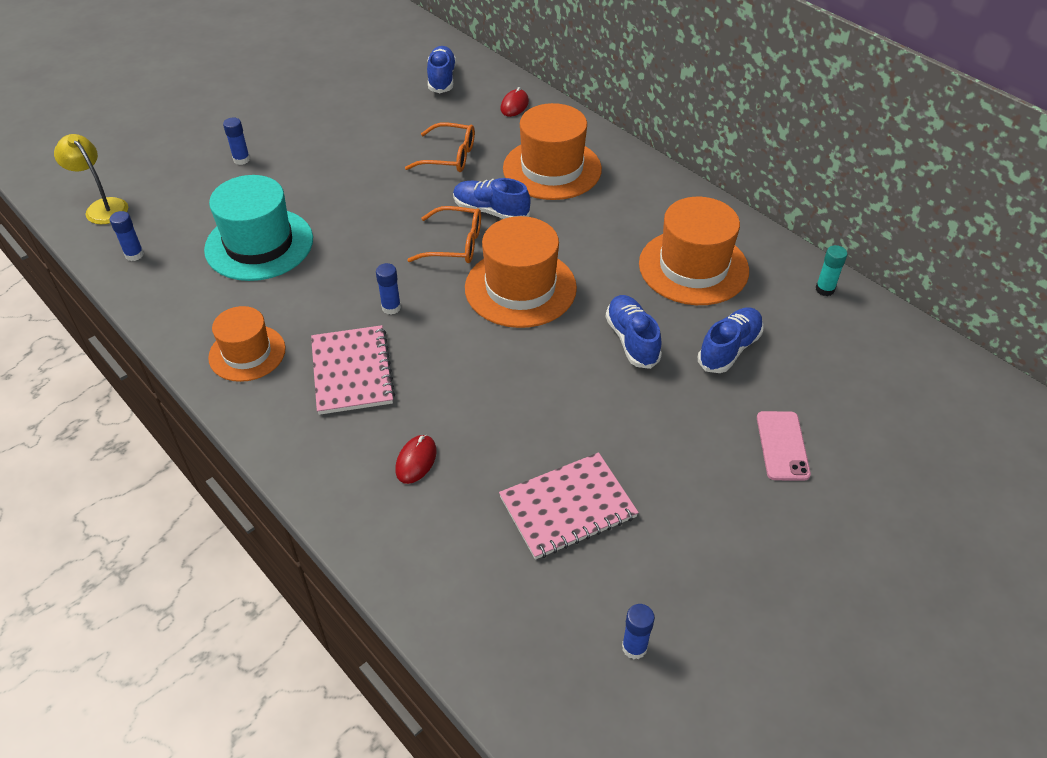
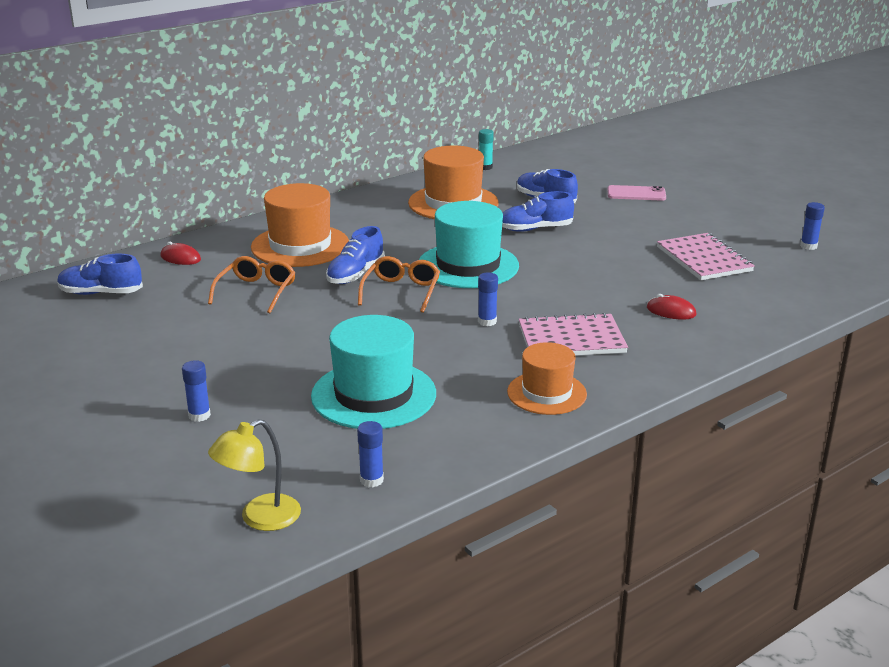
camera: 85 degrees left, 20 degrees down
orange hat [465,216,577,328] -> turquoise hat [419,201,519,288]

